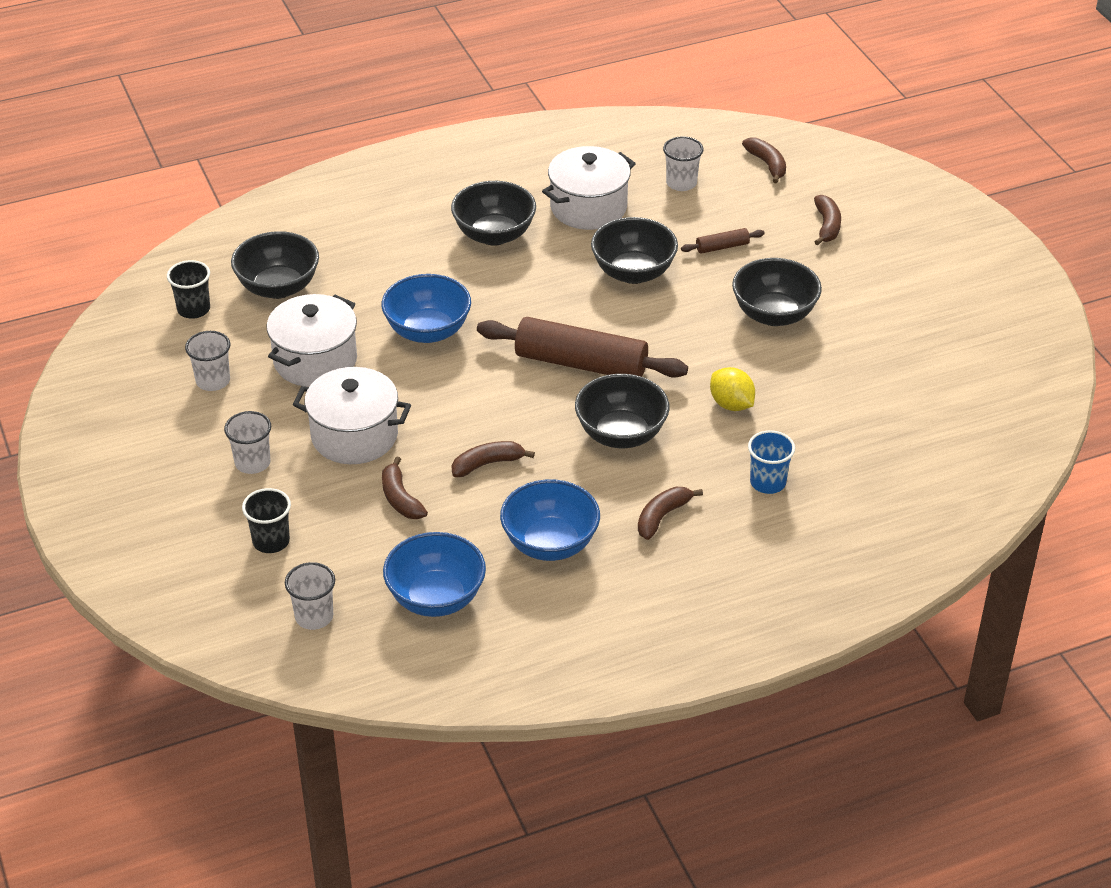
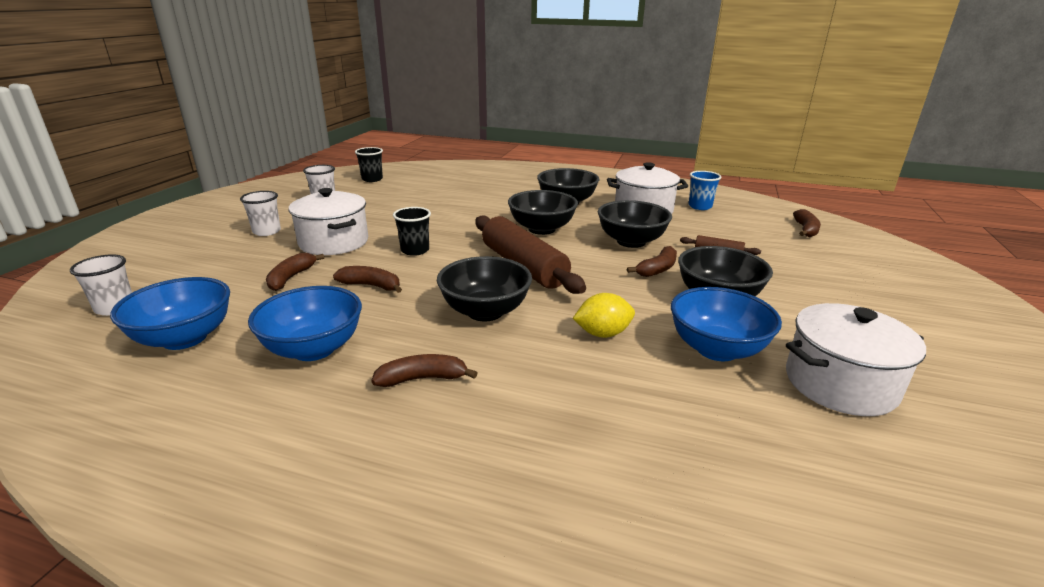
camera: 40 degrees right, 15 degrees down
black bowl [231,231,319,299] -> black bowl moved to [508,190,578,235]
black cup [242,488,291,553] -> black cup moved to [393,207,431,256]
white pot [267,294,357,387] -> white pot moved to [786,303,926,416]
blue bowl [381,274,471,343] -> blue bowl moved to [671,287,782,361]
white cup [663,136,704,191] -> none
yellow lemon [710,367,755,411] -> yellow lemon turned 75 degrees clockwise [573,293,635,338]
blue cup [748,430,795,494] -> blue cup moved to [689,171,722,210]
brown banana [814,195,841,245] -> brown banana moved to [627,246,677,277]

